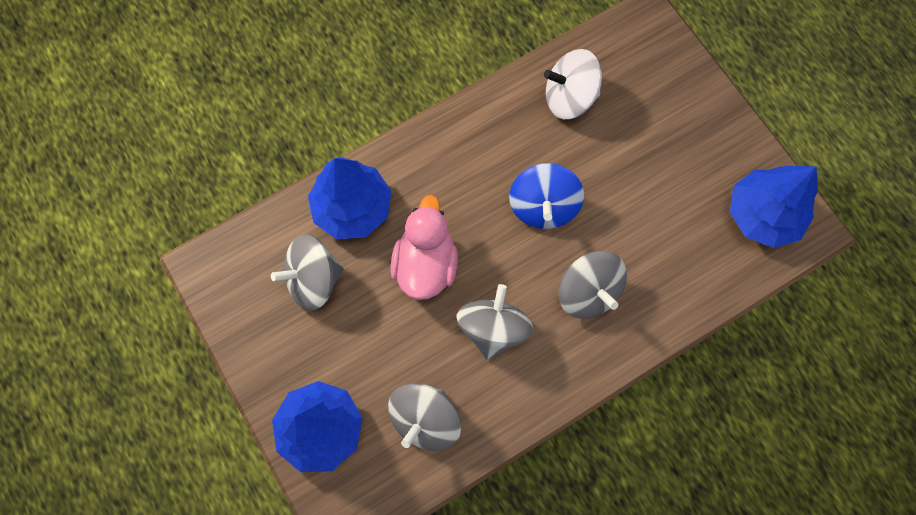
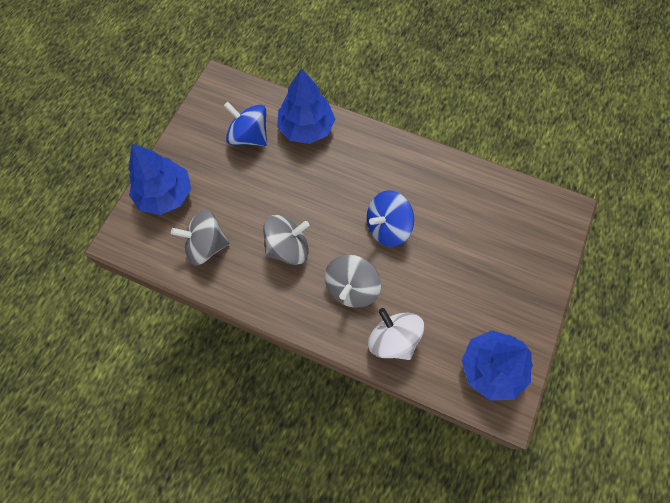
camera: 55 degrees right, 5 degrees down
grey spinning top [271,234,343,311] -> blue spinning top [224,102,267,146]
pink duck [391,195,458,300] -> none
white spinning top [544,49,602,119] -> white spinning top moved to [368,308,424,360]

